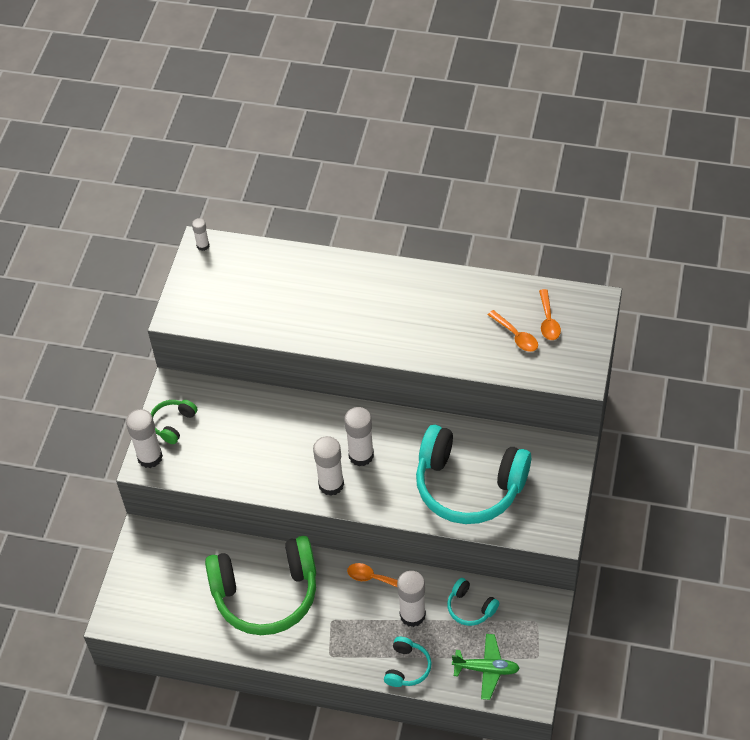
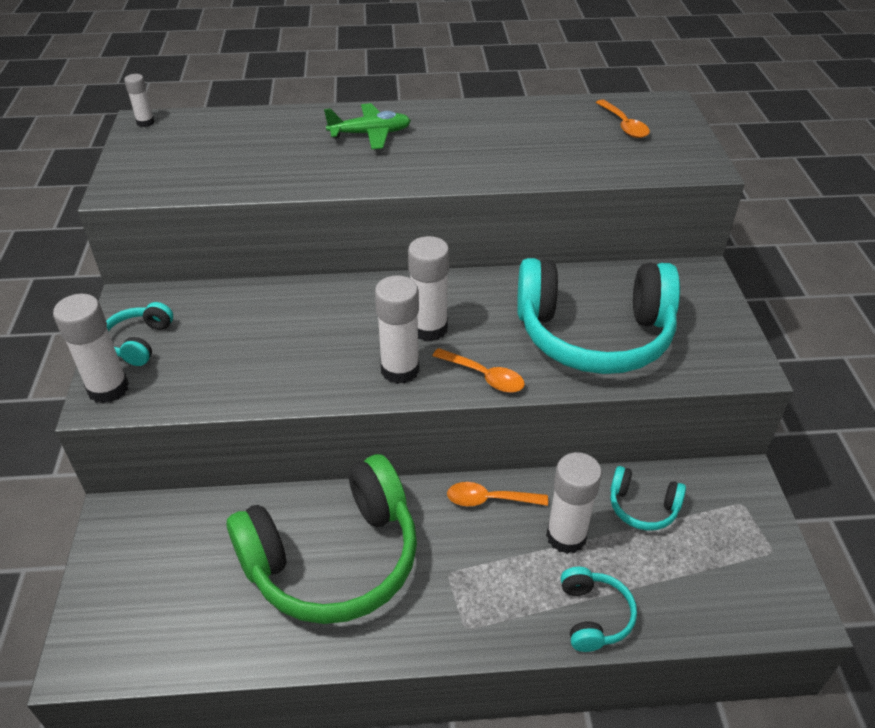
camera: 20 degrees left, 10 degrees down
green headphones [151,400,198,444] -> turquoise headphones [106,302,173,366]
green plane [452,634,520,700] -> green plane moved to [324,103,411,149]
orange spoon [488,310,538,352] -> orange spoon moved to [432,348,525,393]

